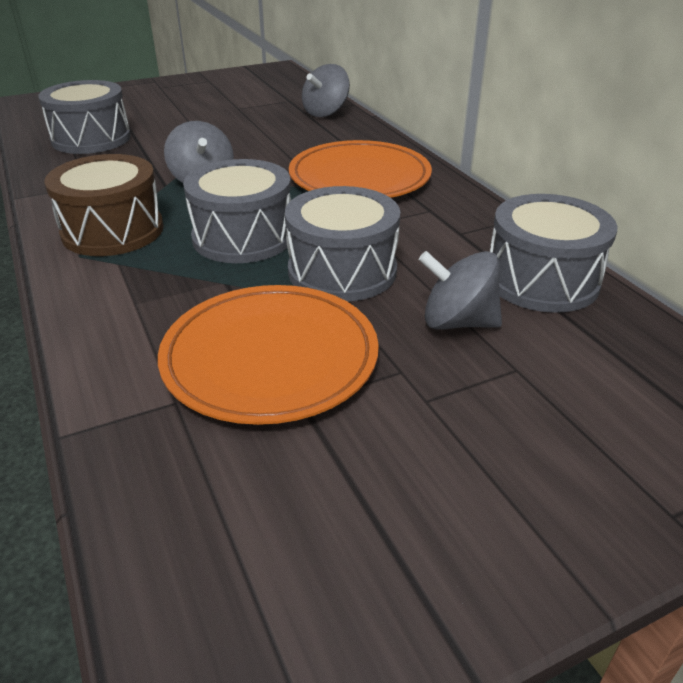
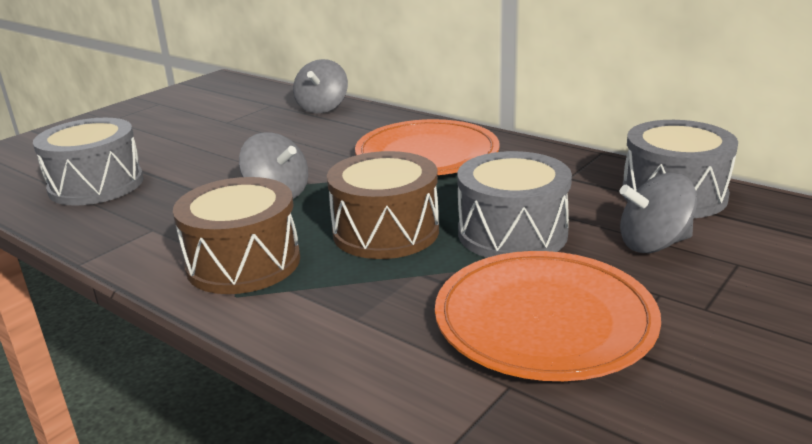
camera: 25 degrees left, 10 degrees down
grey drum [183,159,291,263] -> brown drum [327,151,439,259]

